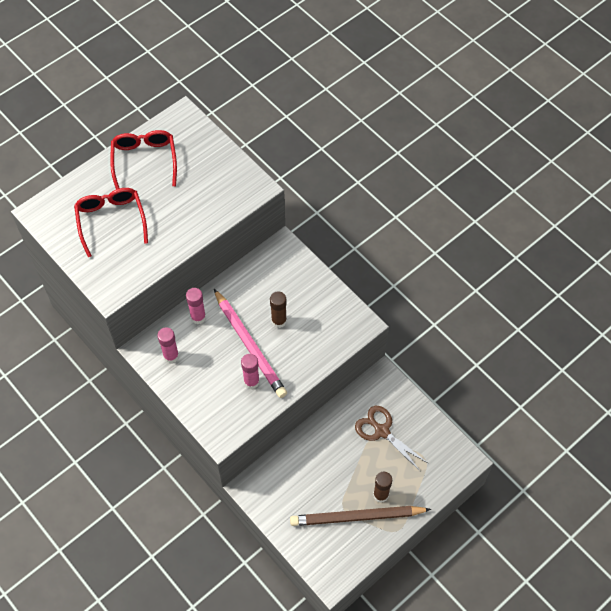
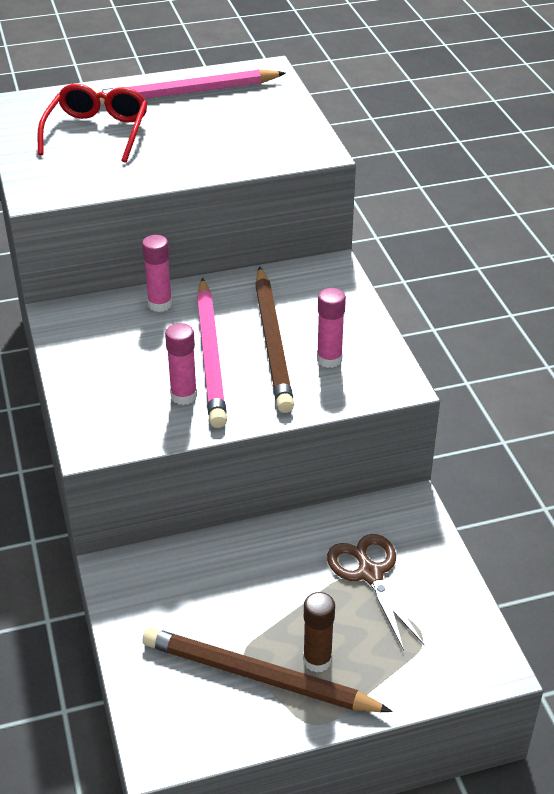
camera: 25 degrees right, 20 degrees down
red glasses [110,130,177,189] -> pink pencil [95,69,286,105]
pink glue stick [157,327,179,363] -> pink glue stick moved to [317,288,346,368]
brown glue stick [270,291,287,328] -> brown pencil [255,267,294,413]

